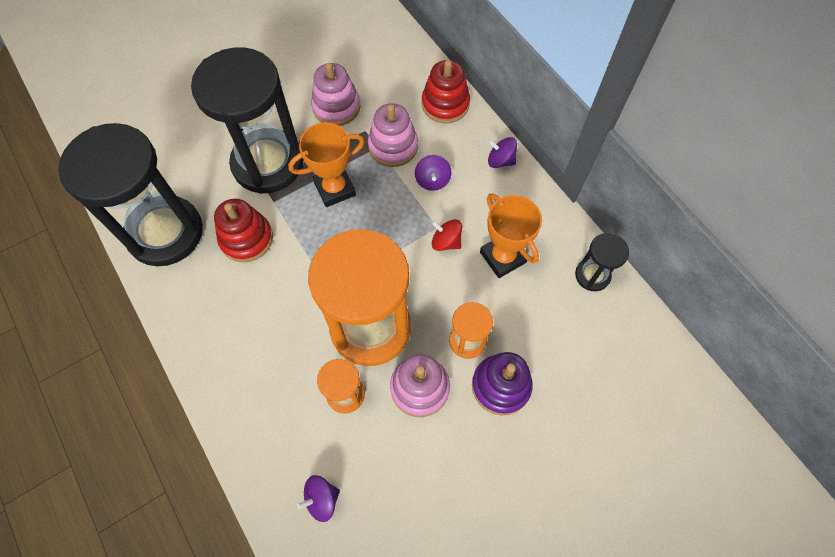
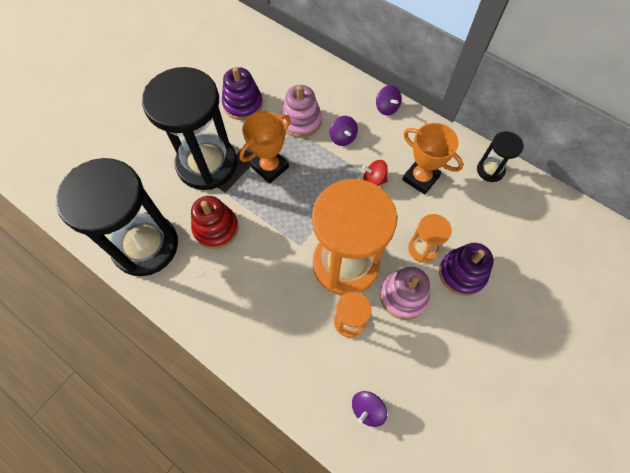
camera: 20 degrees left, 0 degrees up
pink stacking toy [311,63,360,126] -> purple stacking toy [222,67,263,120]
red stacking toy [422,60,470,123] -> none
purple spinning top [488,137,517,168] -> purple spinning top turned 120 degrees counterclockwise [376,85,402,115]

